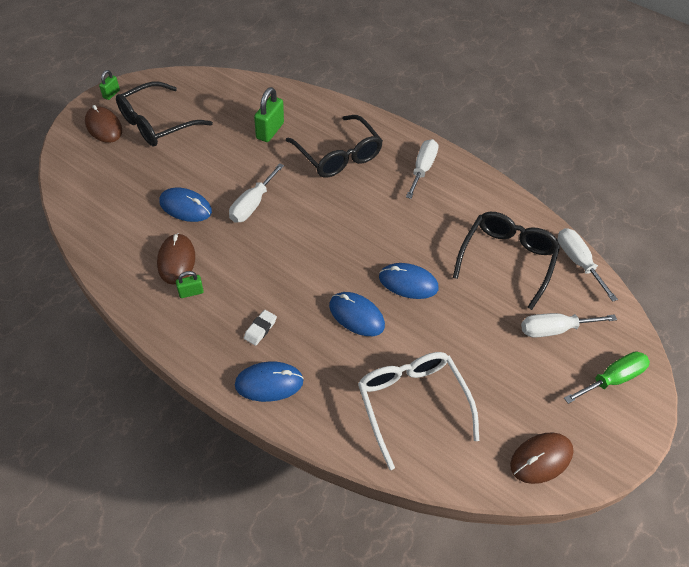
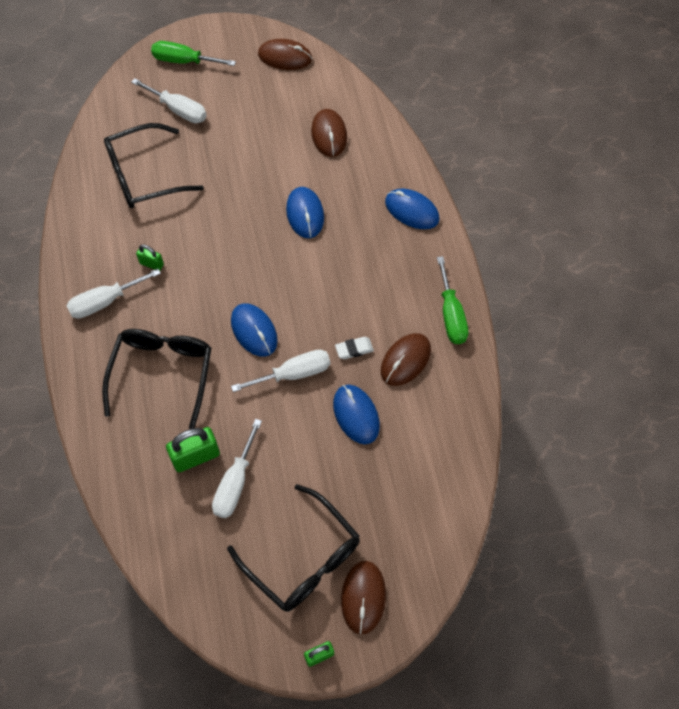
camera: 135 degrees left, 10 degrees up
black glasses [116,82,213,146] -> black glasses turned 45 degrees clockwise [227,484,360,612]
green padlock [176,271,204,298] -> green padlock moved to [136,245,164,271]
white eraser [244,310,277,346] -> white eraser moved to [335,337,374,359]
white glasses [358,352,479,470] -> brown mouse [311,109,347,157]
blue mouse [379,263,438,299] -> blue mouse moved to [231,303,278,357]
white screwdriver [558,228,618,302] -> white screwdriver moved to [212,419,262,518]
none -> green screwdriver [437,256,468,344]

